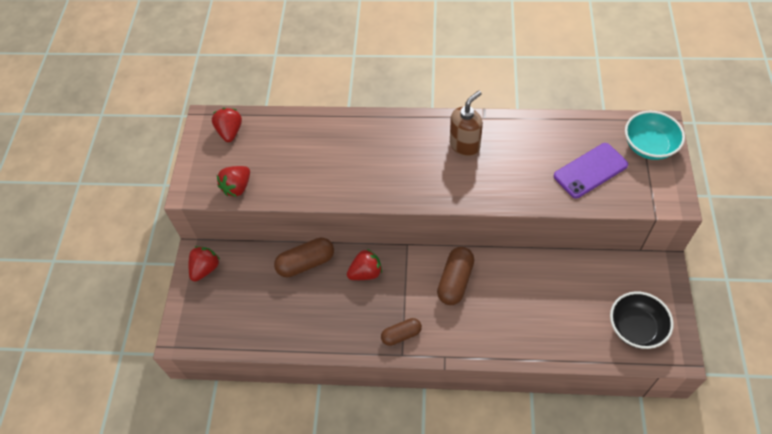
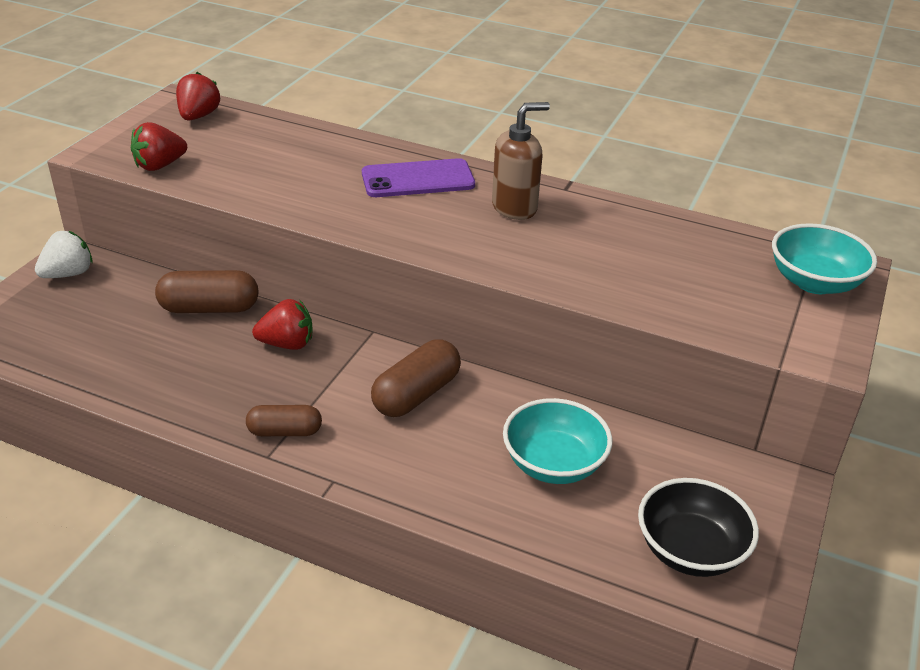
camera: 15 degrees right, 20 degrees down
red strawberry [189,246,220,282] -> white strawberry [35,231,92,278]
purple phone [554,143,628,198] -> purple phone moved to [362,158,475,197]
none -> turquoise bowl [503,398,612,484]

